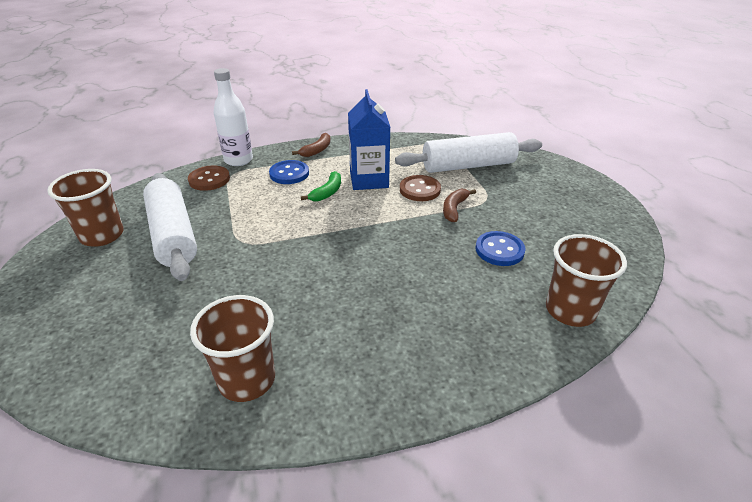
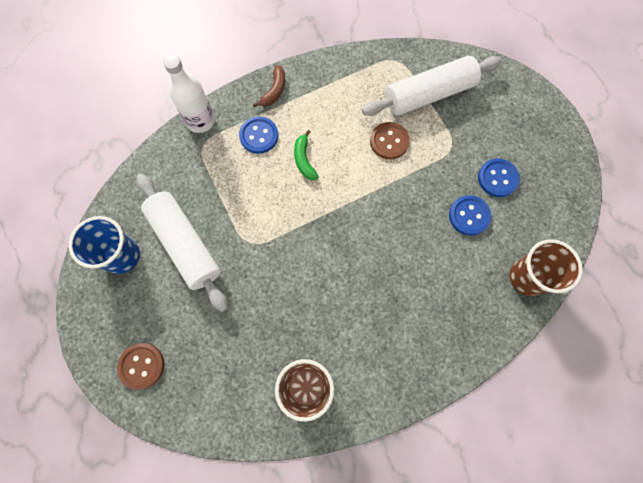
camera: 10 degrees left, 35 degrees up
brown cup [47,169,124,247] -> blue cup [69,216,140,274]
brown button [188,165,230,191] -> brown button moved to [117,343,164,390]
green banana [301,171,341,202] -> green banana turned 150 degrees clockwise [294,130,319,180]
blue carton [348,89,390,190] -> none
brown banana [443,189,476,222] -> none
none -> blue button [478,158,520,197]

